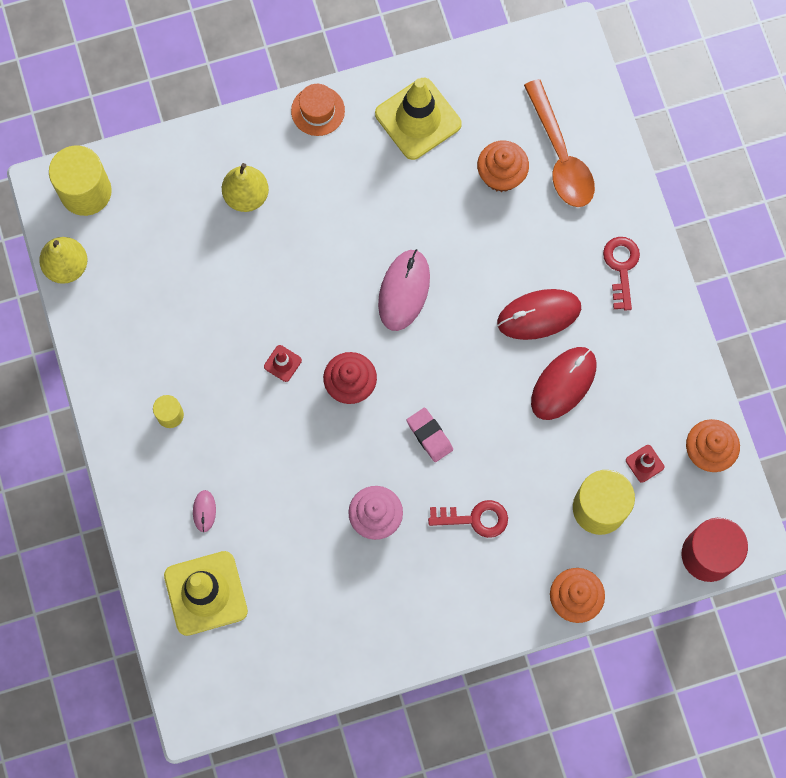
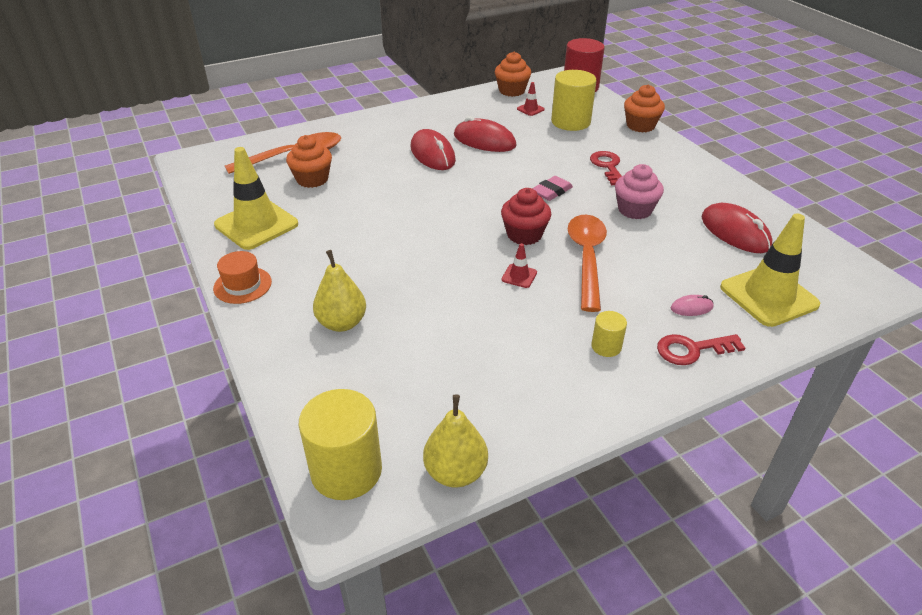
camera: 100 degrees left, 35 degrees down
pink mouse [378,249,430,331] -> none
red key [603,237,640,311] -> red key moved to [657,334,745,365]
none -> orange spoon [568,215,607,312]
none -> red mouse [702,203,772,253]

